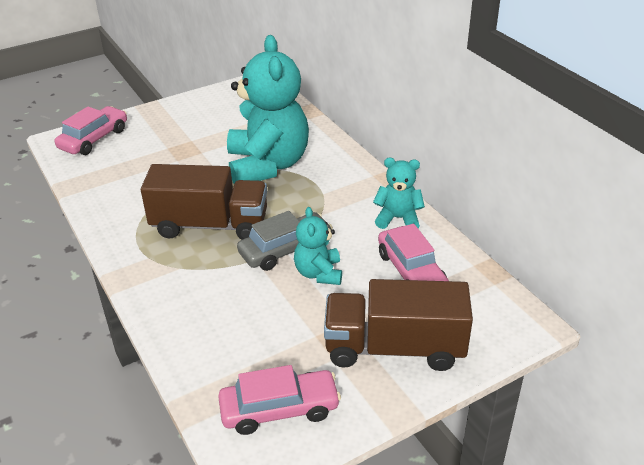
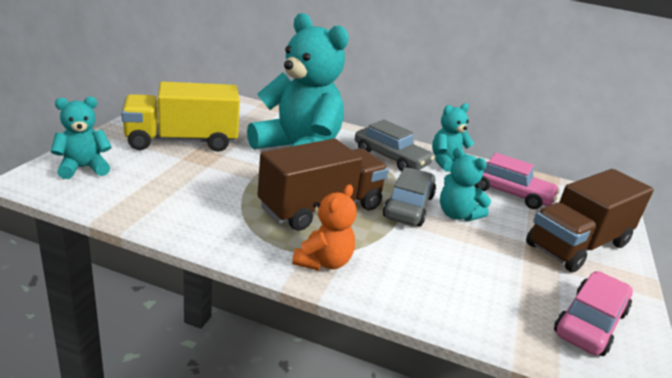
camera: 45 degrees left, 10 degrees down
pink car [55,106,127,155] -> turquoise teddy bear [51,97,112,179]
none -> yellow truck [121,82,240,152]
none -> orange teddy bear [292,184,357,271]
none -> grey car [355,120,434,172]

